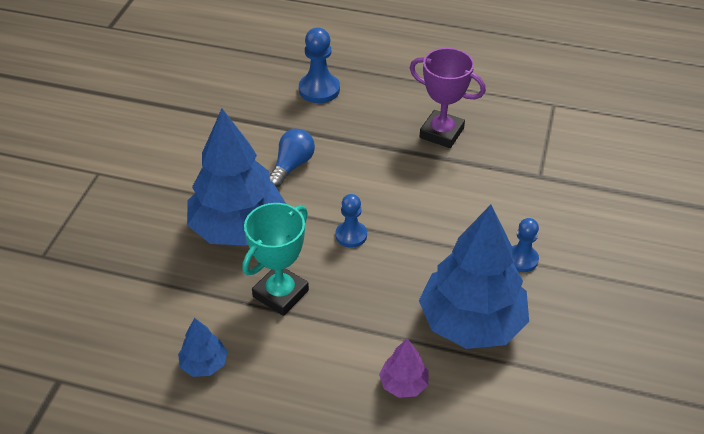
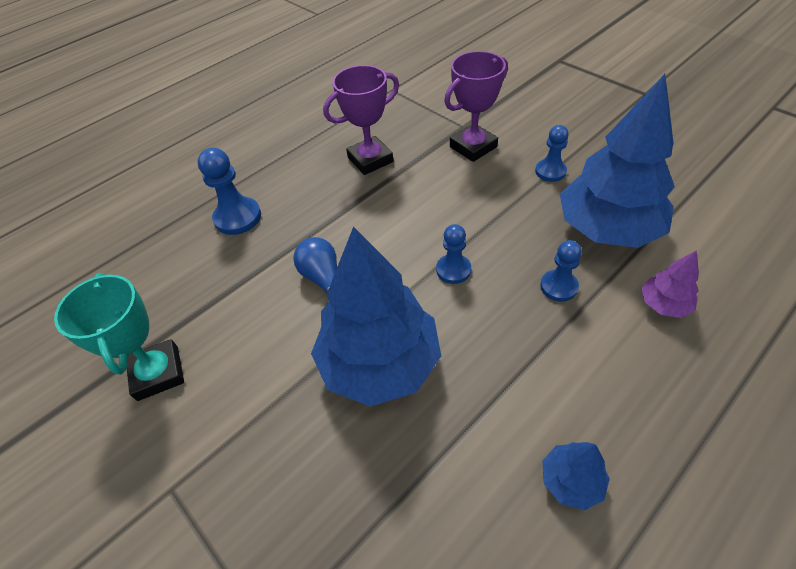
camera: 55 degrees left, 5 degrees up
turquoise trophy [242,203,309,316] -> turquoise trophy moved to [54,273,184,401]
none -> purple trophy [444,51,508,162]
none -> blue pawn [540,240,582,302]

